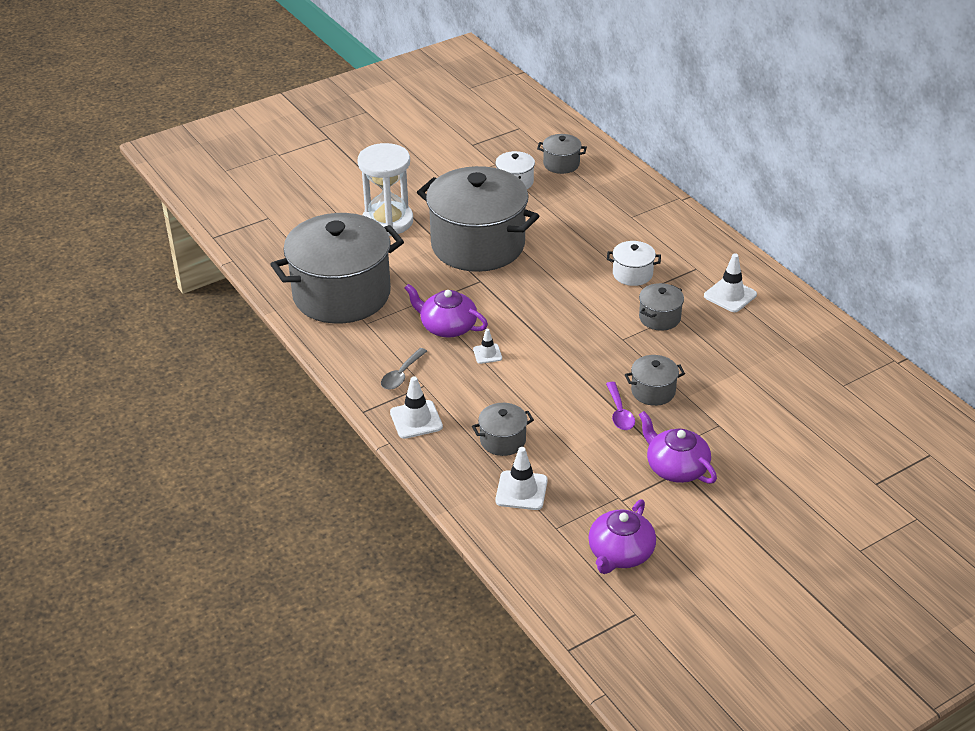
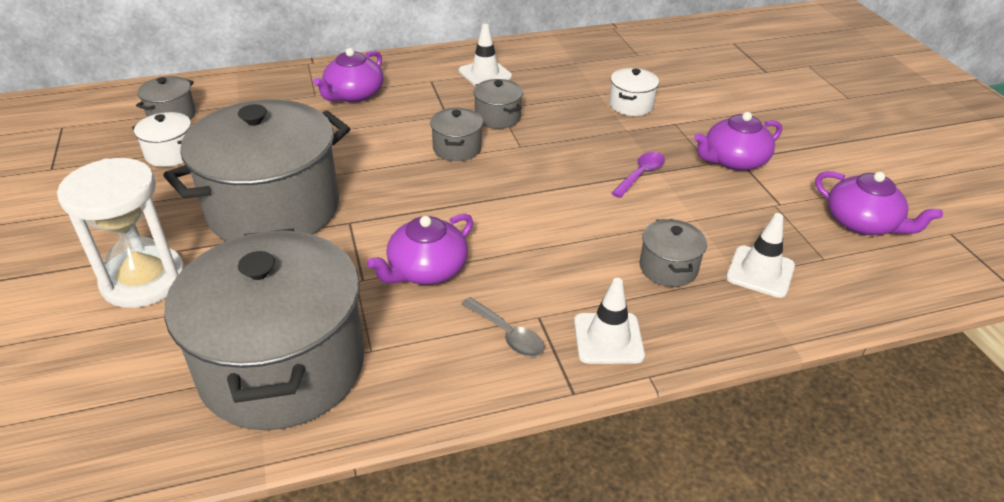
camera: 75 degrees left, 0 degrees up
white traffic cone [473,329,502,364] -> none
purple spoon [606,382,635,430] -> purple spoon turned 60 degrees counterclockwise [611,152,665,198]
white pot [607,241,661,286] -> white pot moved to [609,68,659,116]
grey pot [625,355,685,406] -> grey pot moved to [430,108,483,161]
none -> purple teapot [314,48,384,103]

